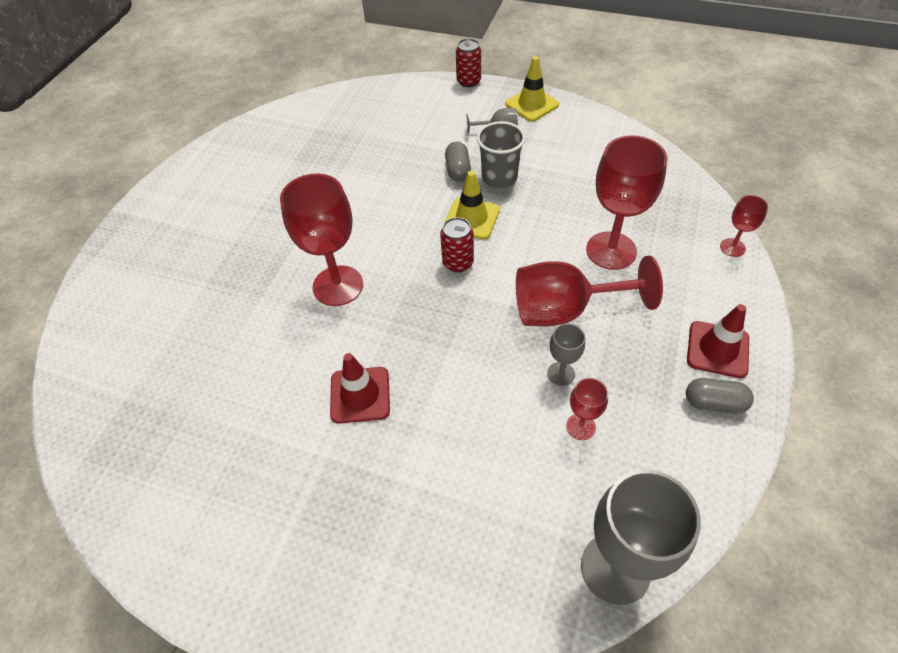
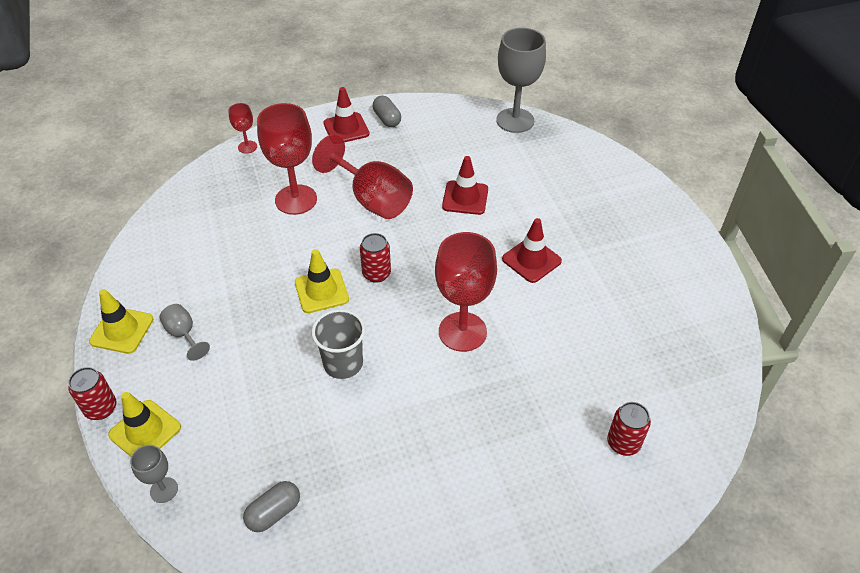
camera: 130 degrees left, 5 degrees down
grey capsule [445,142,471,181] -> grey capsule moved to [243,481,300,532]
grey cup [477,121,525,188] -> grey cup moved to [311,309,365,379]
grey goblet [547,324,585,386] -> grey goblet moved to [130,445,178,503]
red goblet [566,378,608,440] -> none
none -> yellow traffic cone [108,392,181,457]
none -> red traffic cone [442,156,488,215]
none -> red can [607,402,651,456]

